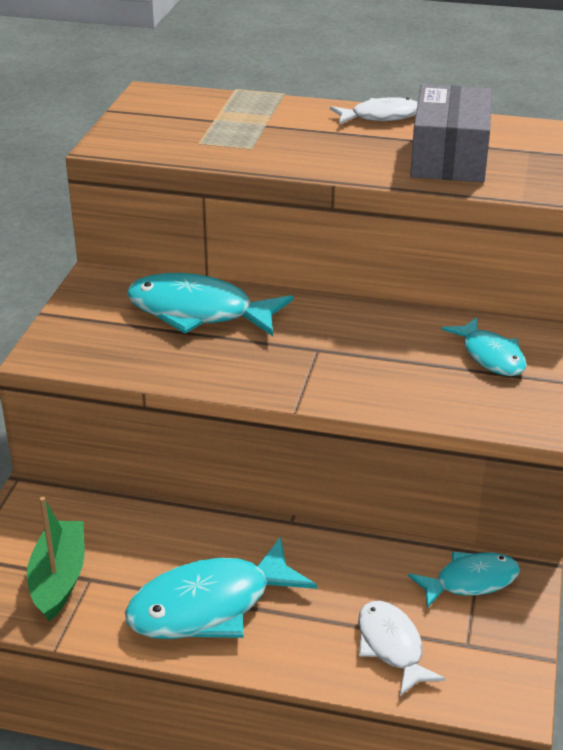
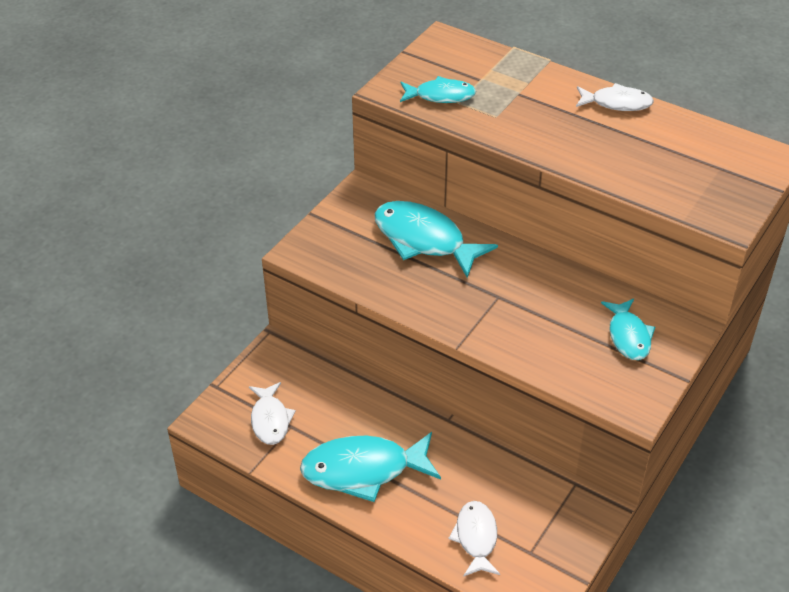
camera: 20 degrees right, 10 degrees up
green boat [27,497,84,621] -> white fish [249,382,296,445]
turquoise fish [408,552,520,608] -> turquoise fish moved to [400,76,476,103]
grey box [410,84,492,182] -> none

